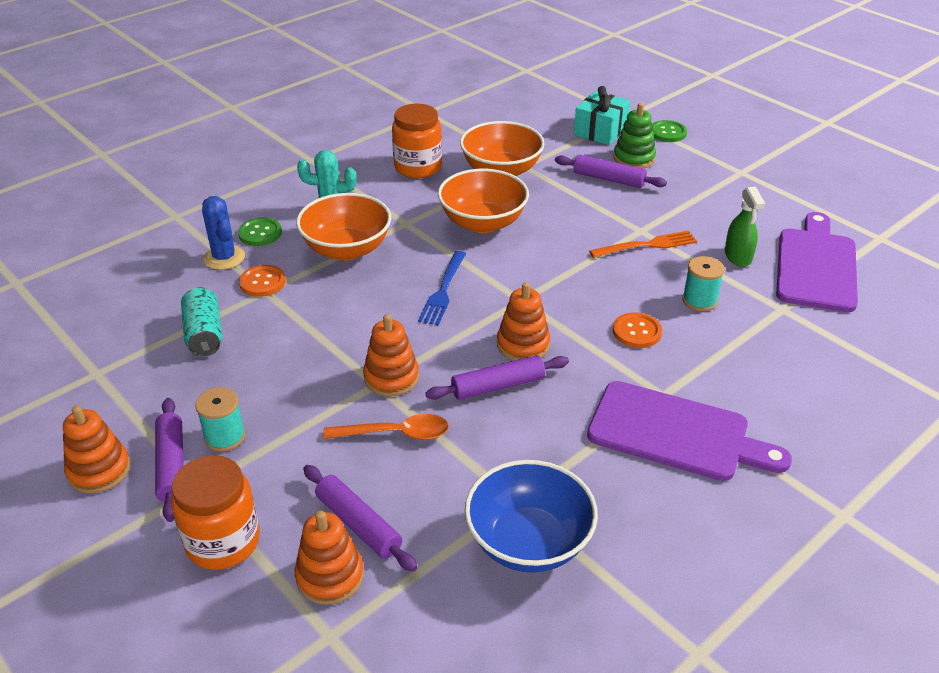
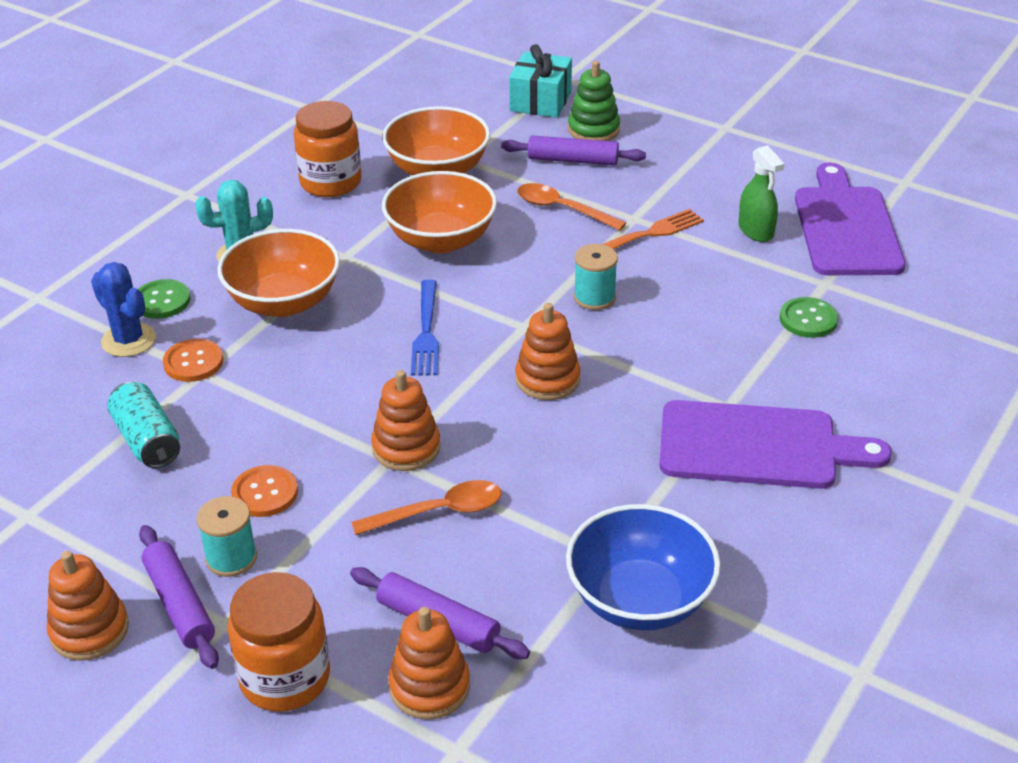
camera: 15 degrees left, 0 degrees up
purple rolling pin [426,355,569,400] -> none
orange button [613,312,662,348] -> orange button moved to [231,465,298,517]
green button [652,120,687,142] -> green button moved to [779,297,838,338]
turquoise spool [682,256,725,311] -> turquoise spool moved to [574,244,618,310]
none -> orange spoon [517,183,626,230]

